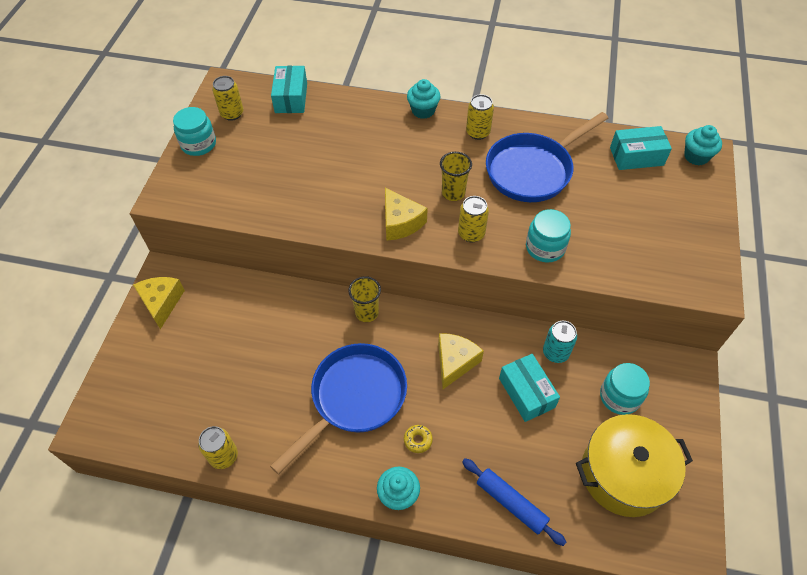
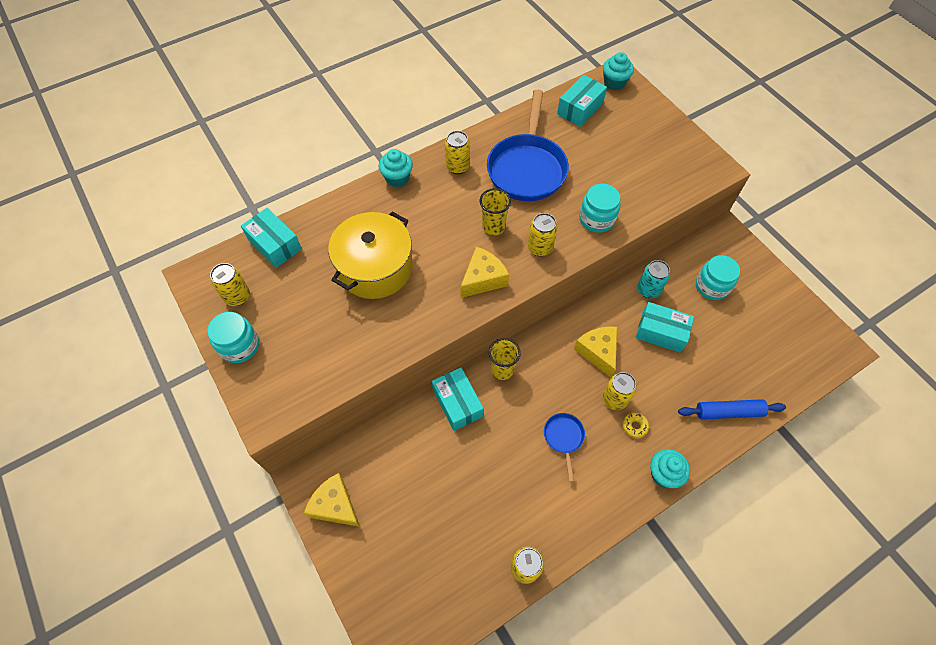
camera: 45 degrees left, 5 degrees up
blue pan [270,343,407,475] -> blue pan [544,413,585,482], size x0.46
yellow cheese [385,188,428,241] -> yellow cheese turned 60 degrees counterclockwise [460,247,509,298]
yellow pot [576,414,693,517] -> yellow pot moved to [328,211,413,299]
none -> turquoise box [432,368,484,431]
none -> yellow can [603,372,637,410]

